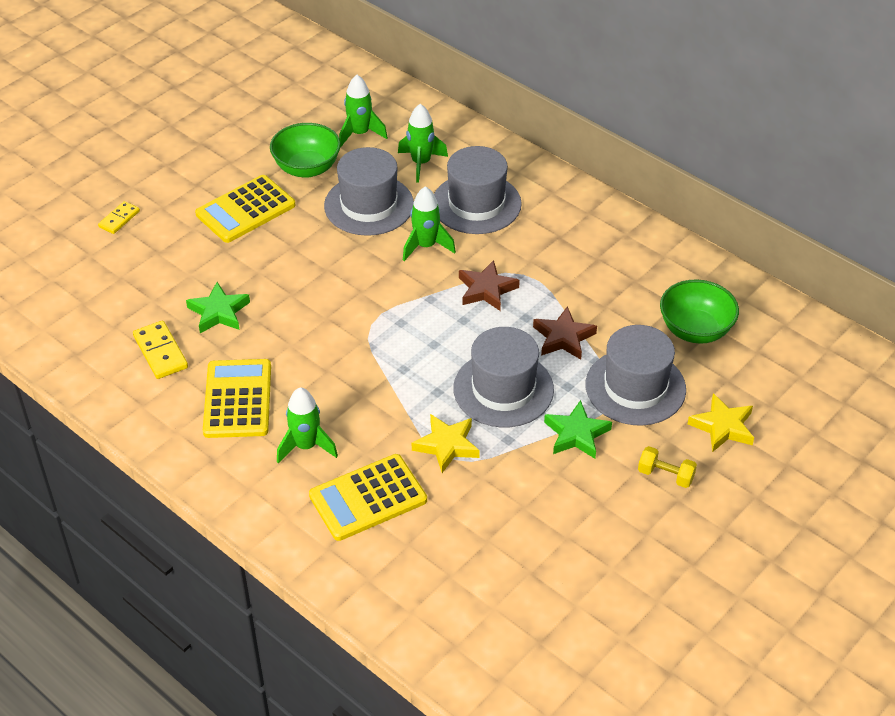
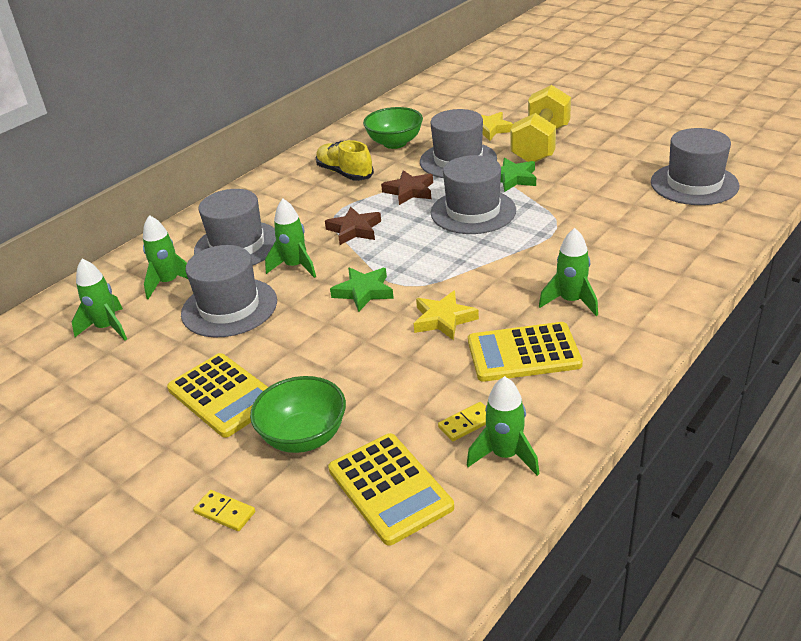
camera: 90 degrees left, 10 degrees down
yellow domino [133,321,188,379] -> yellow domino [438,402,486,441], size x0.66
green star [186,282,250,333] -> green star moved to [330,267,394,312]
green bowl [270,123,341,178] -> green bowl moved to [250,376,346,453]
yellow calculator [309,454,427,541] -> yellow calculator moved to [328,433,454,546]
yellow star [412,414,480,473] -> yellow star moved to [414,290,479,340]
yellow dumbbell [638,446,697,488] -> yellow dumbbell [510,85,571,162], size x2.34
none -> yellow shoe [316,140,374,181]
none -> green rocket [467,376,540,476]
none -> grey hat [651,128,739,205]

